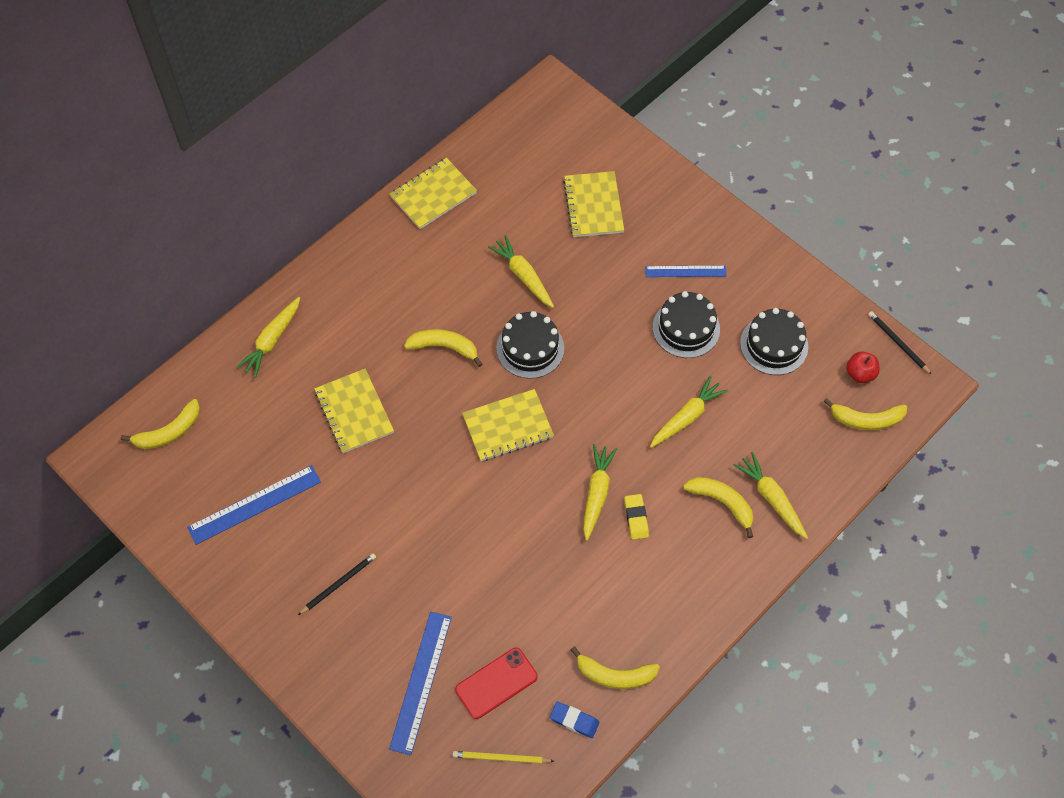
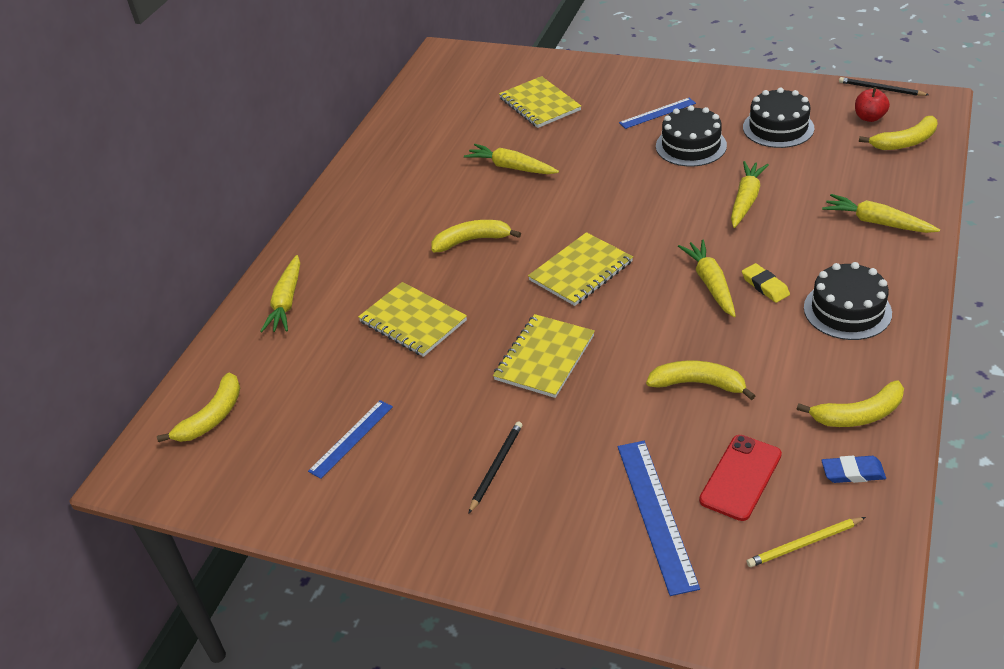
camera: 20 degrees left, 20 degrees down
blue ruler [187,465,321,545] -> blue ruler [308,400,393,479], size x0.64
yellow notebook [390,158,477,229] -> yellow notebook moved to [493,314,595,398]
black cake [496,311,564,379] -> black cake moved to [804,262,892,340]
yellow banana [683,477,753,538] -> yellow banana moved to [646,361,755,400]

